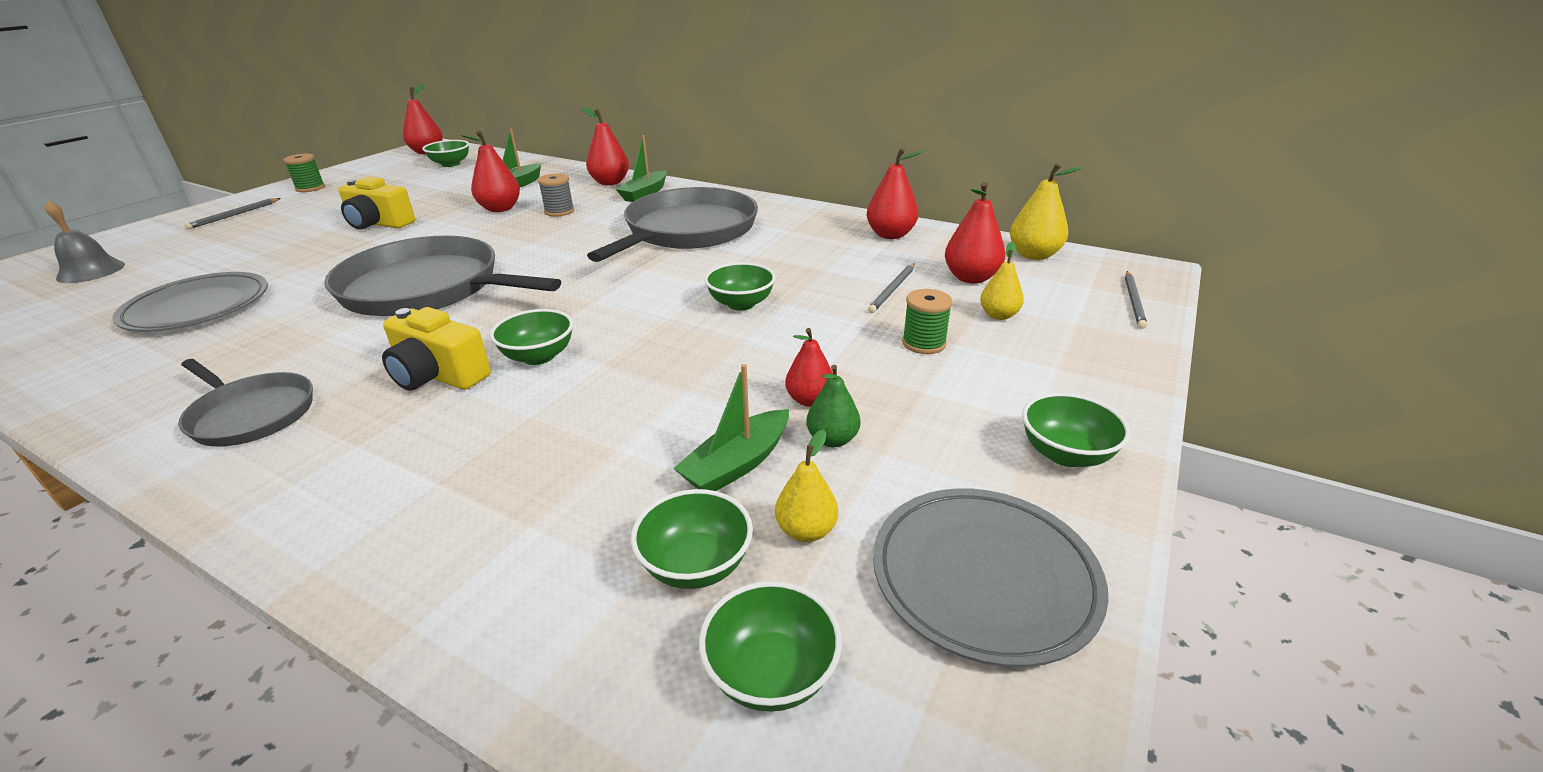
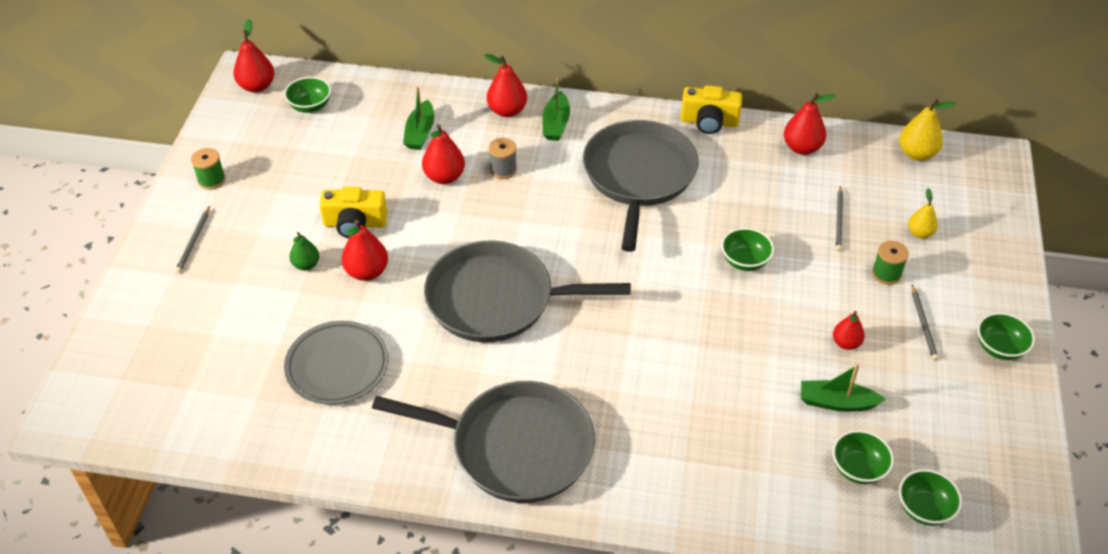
camera: 20 degrees left, 15 degrees up
grey bell [45,201,125,283] -> none
grey pan [178,359,313,447] -> grey pan [372,381,595,503], size x1.85
yellow camera [382,307,491,391] -> yellow camera moved to [681,85,742,134]
green bowl [490,309,573,365] -> none
green boat [673,364,789,491] -> green boat turned 75 degrees clockwise [801,364,886,412]
yellow pear [775,429,838,542] -> none
green pear [806,365,861,448] -> green pear moved to [290,232,319,270]
grey plate [873,488,1109,667] -> none
red pear [945,182,1006,283] -> red pear moved to [342,220,388,281]
grey pencil [1125,271,1147,329] -> grey pencil moved to [912,285,938,361]

